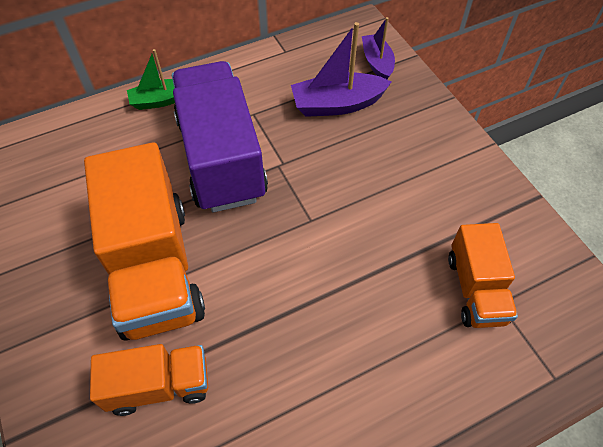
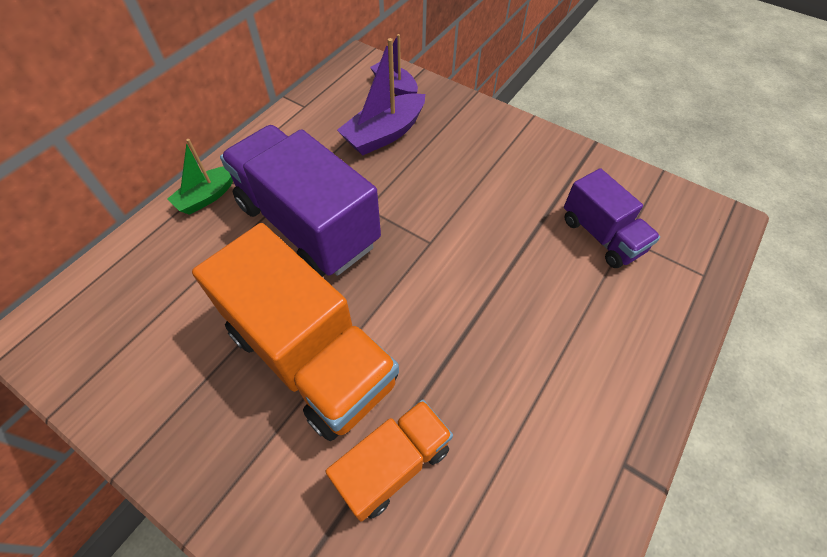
camera: 30 degrees left, 0 degrees up
orange truck [448,223,518,328] -> purple truck [564,168,660,268]

